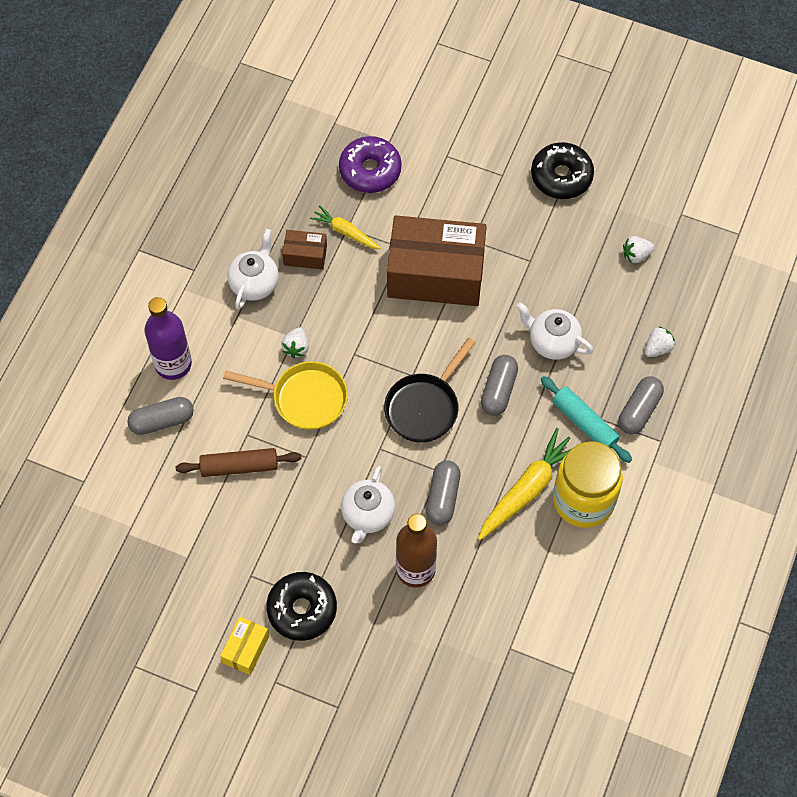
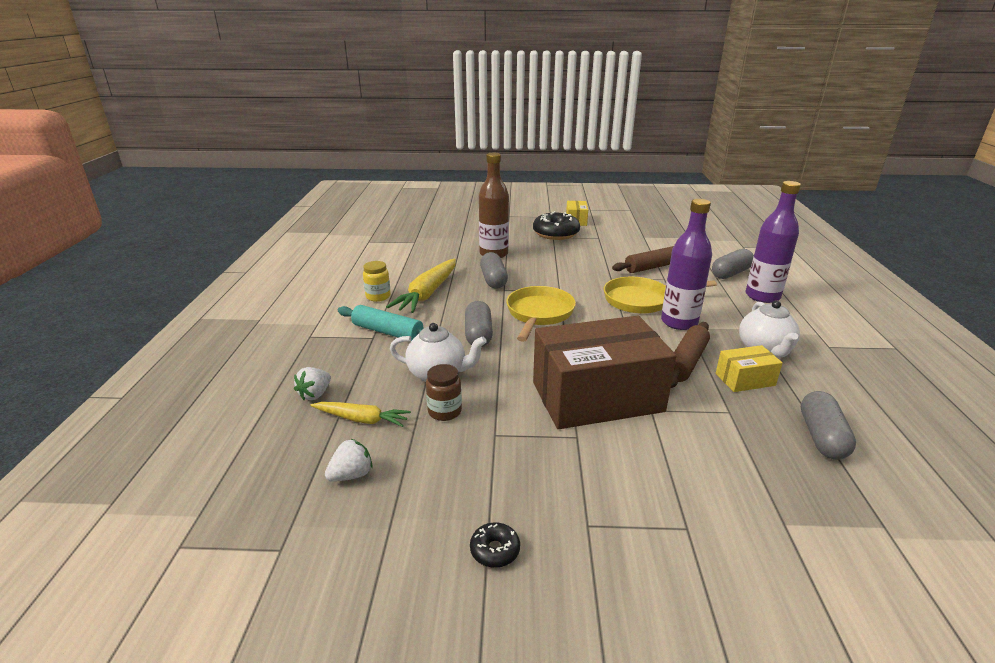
camera: 160 degrees right, 35 degrees down
white strawberry [281,328,309,358] -> purple bottle [661,199,712,330]
brown box [282,230,327,270] -> yellow box [716,345,783,392]
yellow carrot [310,205,381,249] -> yellow carrot moved to [310,402,411,427]
purple donut [339,136,402,193] -> none
white teapot [341,466,395,544] -> none
black pan [384,337,476,443] -> yellow pan [506,286,576,342]
black donut [531,142,594,199] -> black donut [470,522,520,568], size x0.46
yellow jar [553,441,623,528] -> yellow jar [363,261,391,302], size x0.46
grey capsule [618,376,664,435] -> grey capsule moved to [801,391,856,459]
none -> brown jar [426,364,462,421]
none -> brown rolling pin [671,322,710,388]

